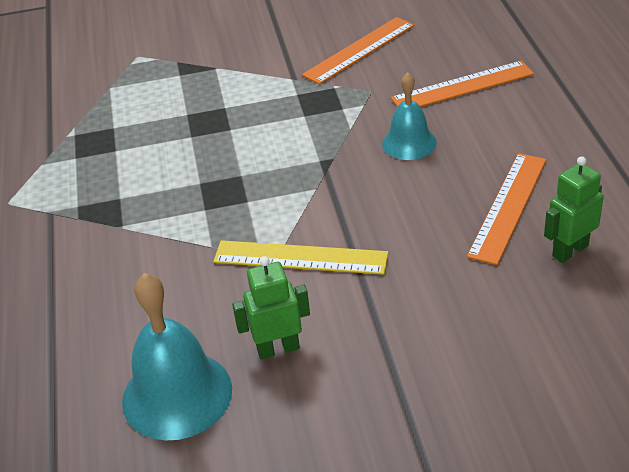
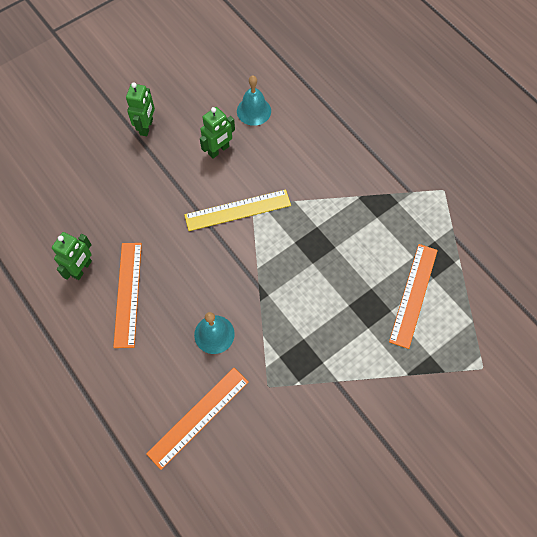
camera: 150 degrees right, 25 degrees up
turquoise bell [122,273,232,441] -> turquoise bell [237,76,271,126], size x0.62
orange ruler [302,17,414,85] -> orange ruler moved to [389,244,438,349]
none -> green robot [126,83,155,136]

